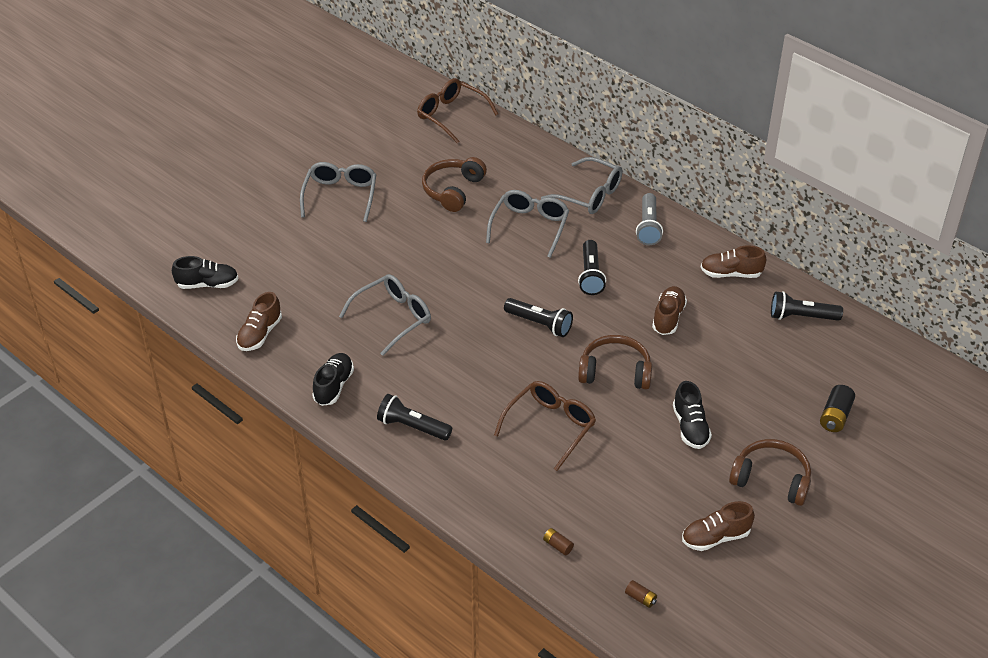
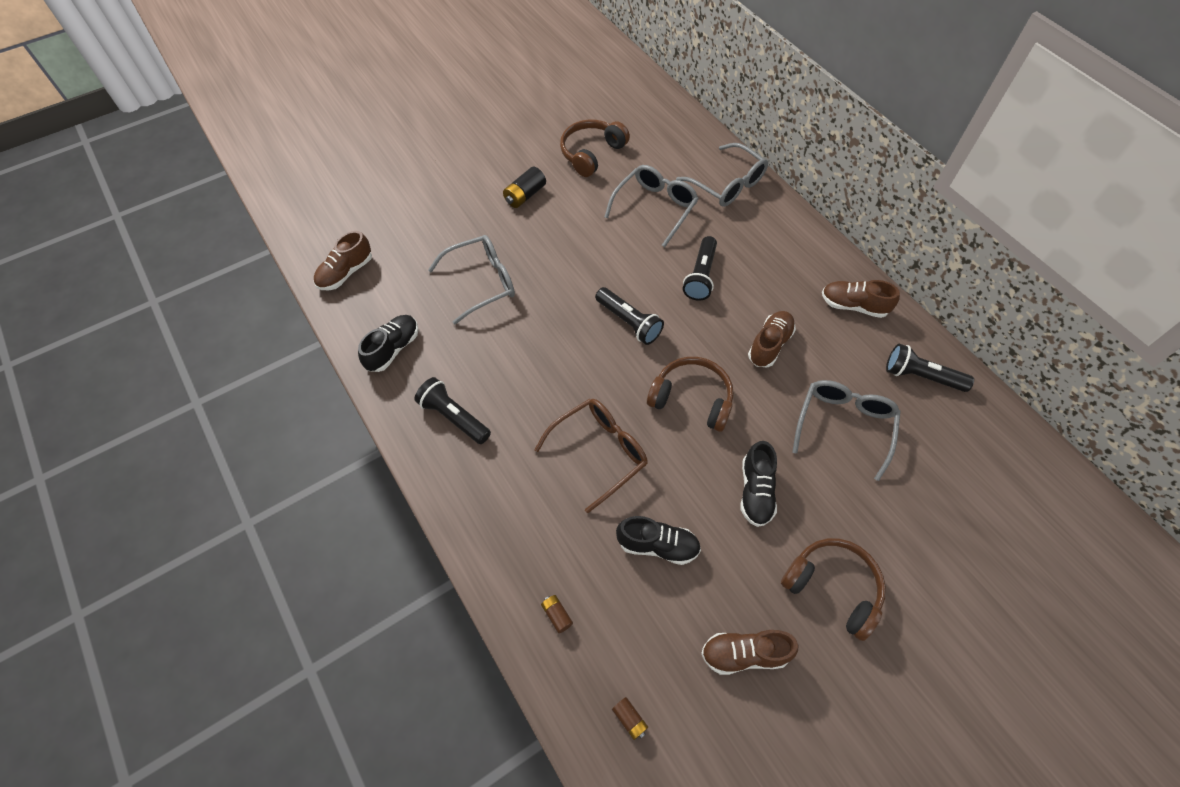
camera: 15 degrees right, 15 degrees up
black shoe [172,256,239,289] -> black shoe moved to [616,516,701,565]
grey glasses [300,162,377,222] -> grey glasses moved to [792,380,901,481]
brown glasses [417,78,498,143] -> none
grey flashlight [636,193,663,245] -> none
black battery [820,385,855,432] -> black battery moved to [503,167,546,208]

